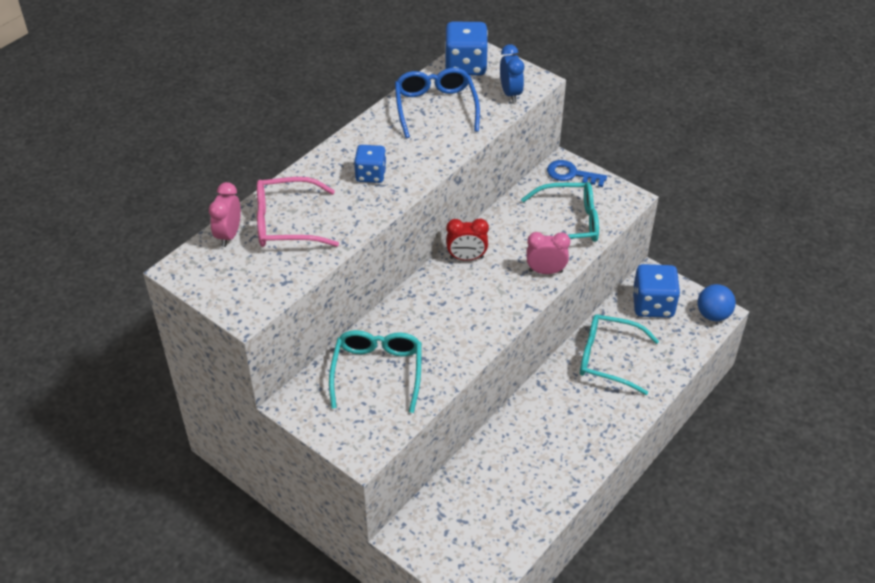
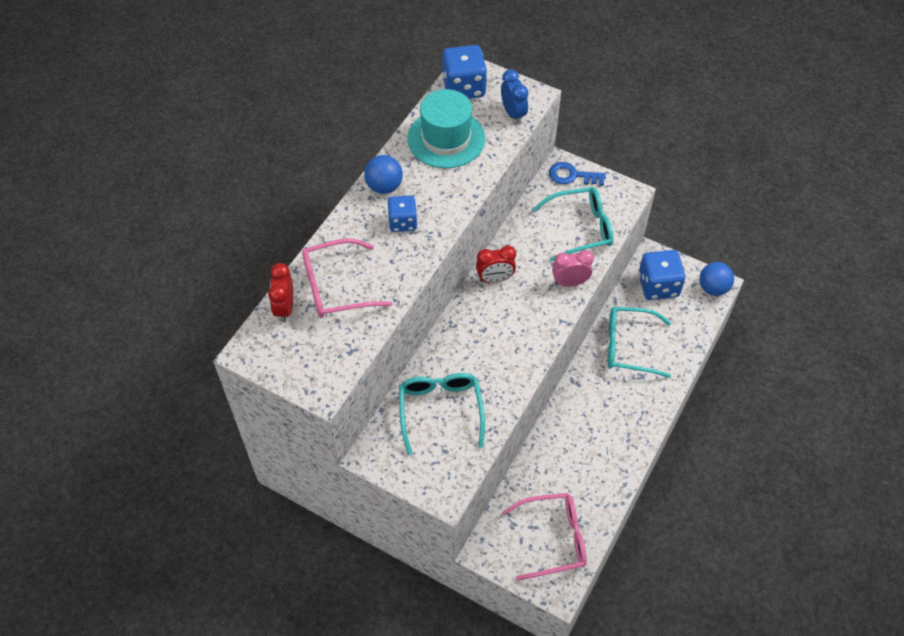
camera: 10 degrees left, 10 degrees up
pink clock [209,182,241,247] -> red clock [268,263,293,322]
blue glasses [395,68,480,138] -> turquoise hat [407,89,485,168]
none -> blue ball [364,155,403,194]
none -> pink glasses [502,493,587,580]

